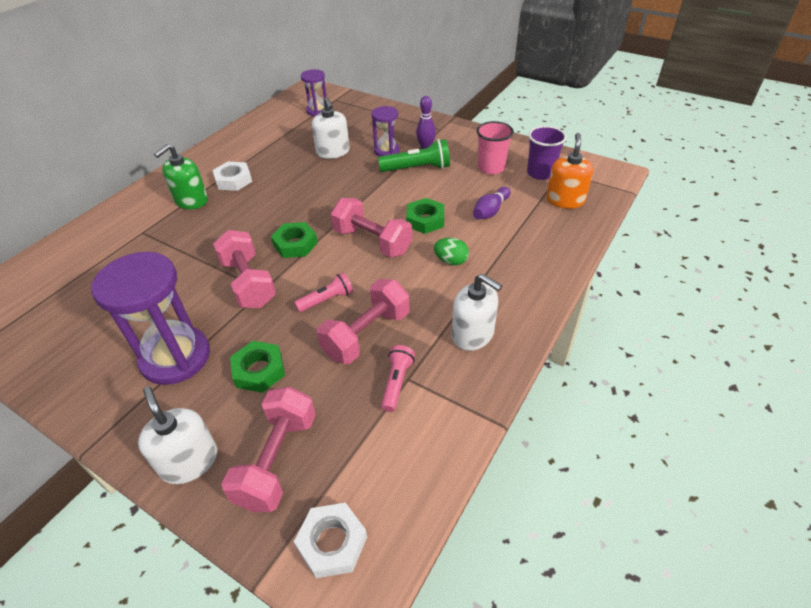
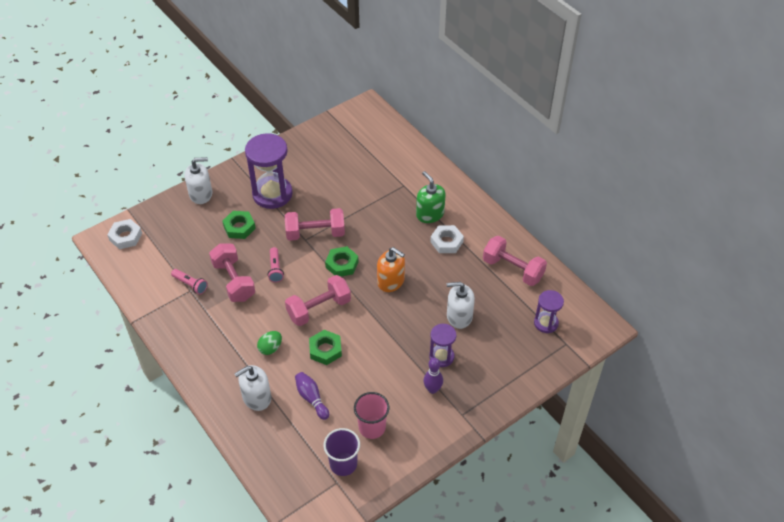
camera: 110 degrees right, 5 degrees up
pink dumbbell [221,386,316,512] -> pink dumbbell moved to [483,236,547,286]
green flashlight [378,139,450,172] -> none
white soap dispenser [452,274,502,351] -> white soap dispenser moved to [234,365,271,411]
orange soap dispenser [546,133,593,209] -> orange soap dispenser moved to [377,247,405,292]

